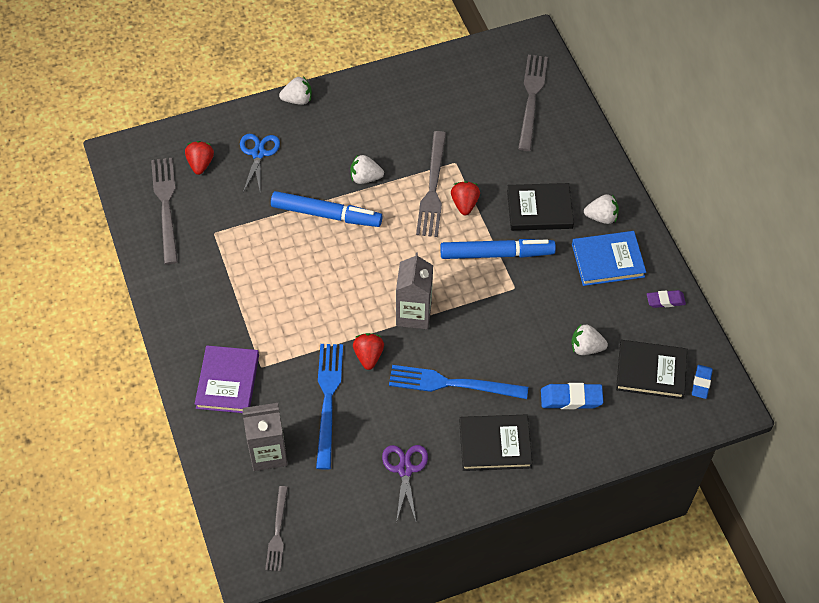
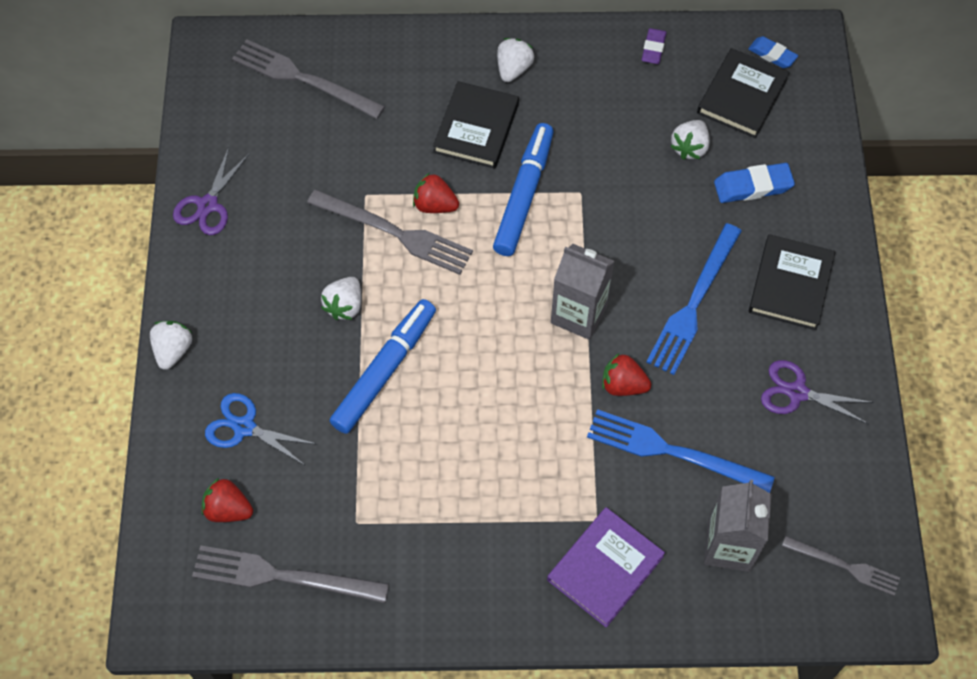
camera: 70 degrees left, 5 degrees up
purple book [195,345,259,413] -> purple book turned 75 degrees counterclockwise [547,507,665,627]
blue eraser [541,383,603,409] -> blue eraser turned 60 degrees clockwise [714,163,795,203]
blue book [572,231,646,286] -> none
none -> purple scissors [173,147,250,235]

